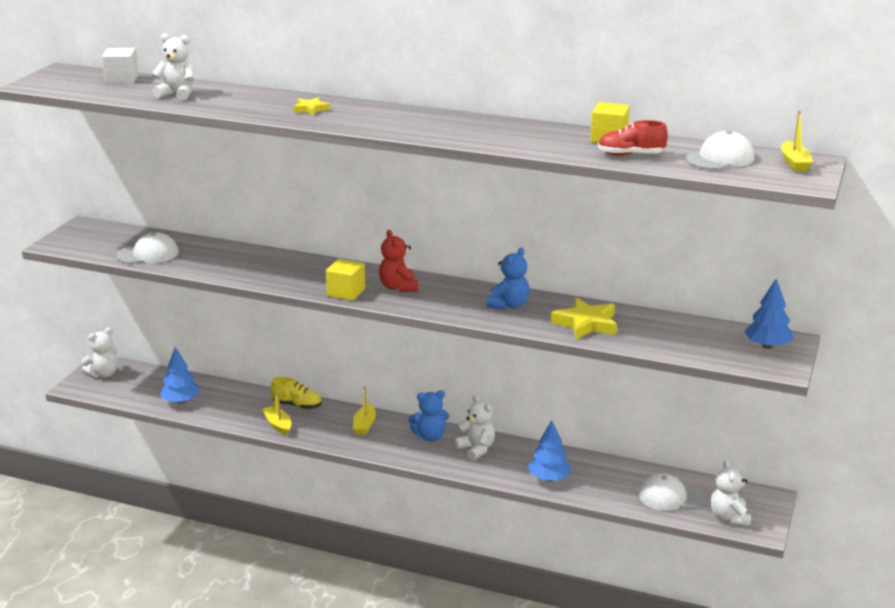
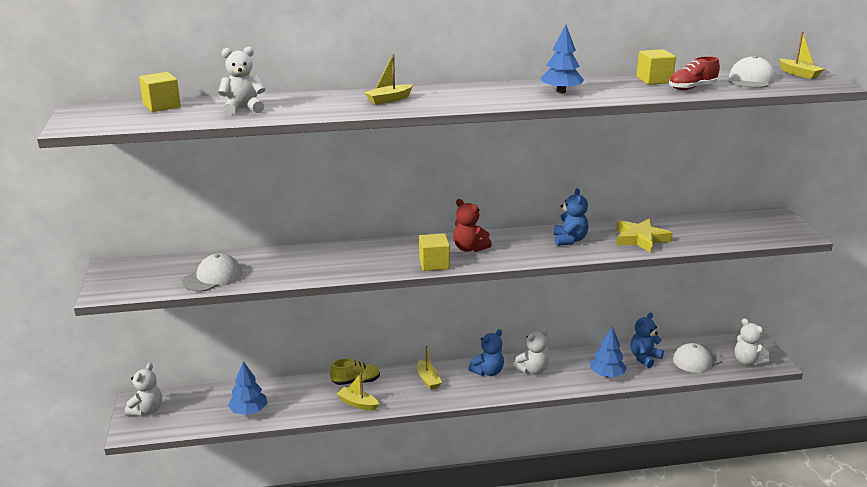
camera: 30 degrees left, 0 degrees up
white cube [102,48,138,84] -> yellow cube [139,72,181,112]
yellow star [293,97,330,116] -> yellow boat [364,54,413,105]
white teddy bear [455,395,495,460] -> white teddy bear turned 120 degrees clockwise [513,328,549,375]
blue tree [744,278,793,349] -> blue tree moved to [541,25,584,94]
none -> blue teddy bear [630,312,664,368]

